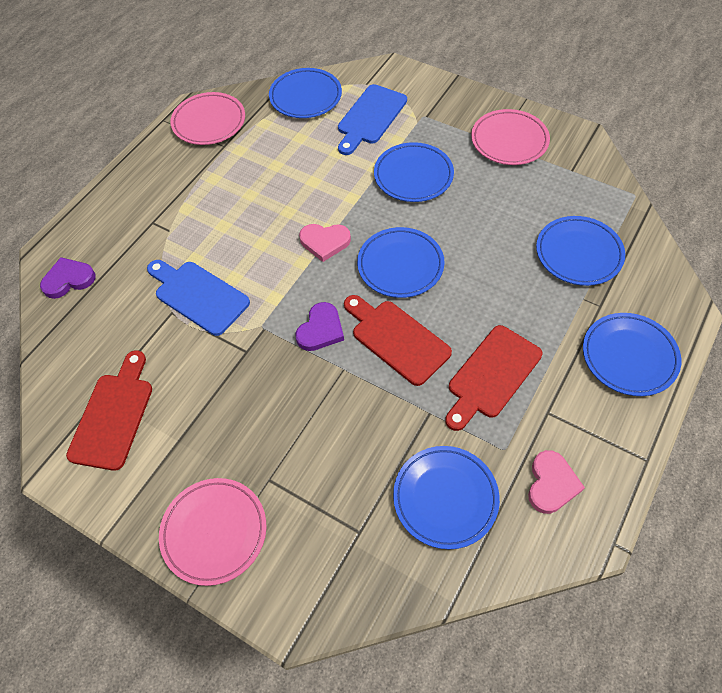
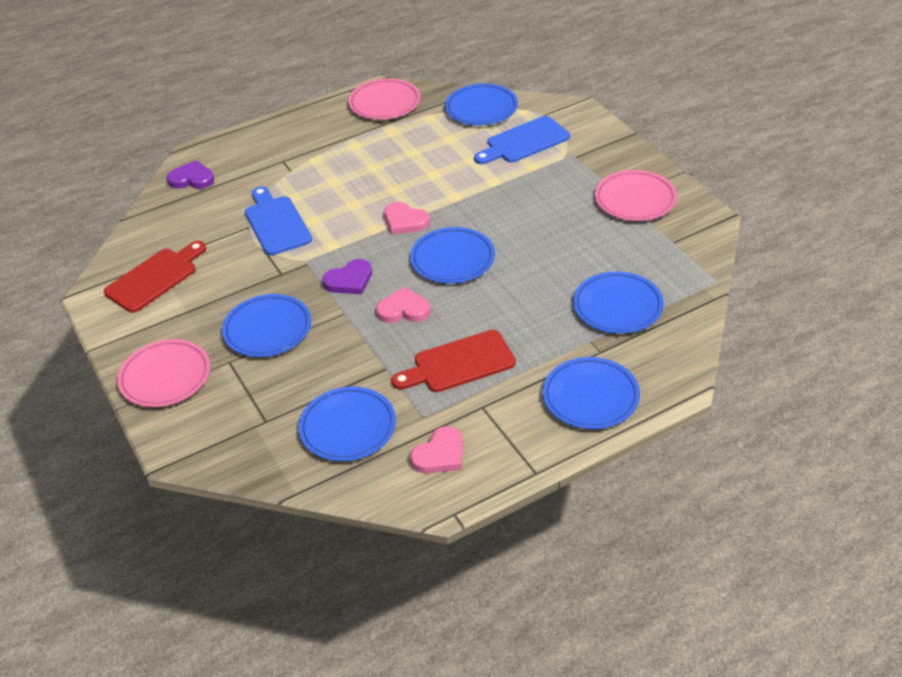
camera: 30 degrees right, 15 degrees down
red cutting board [344,295,452,386] -> pink heart [376,287,431,323]
blue plate [374,142,454,202] -> blue plate moved to [222,294,311,357]

